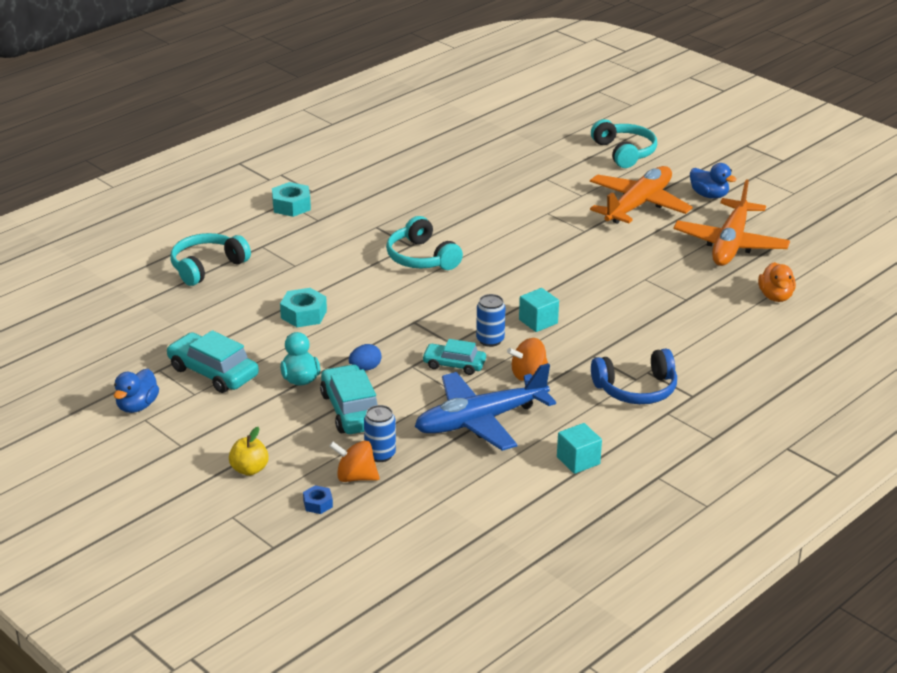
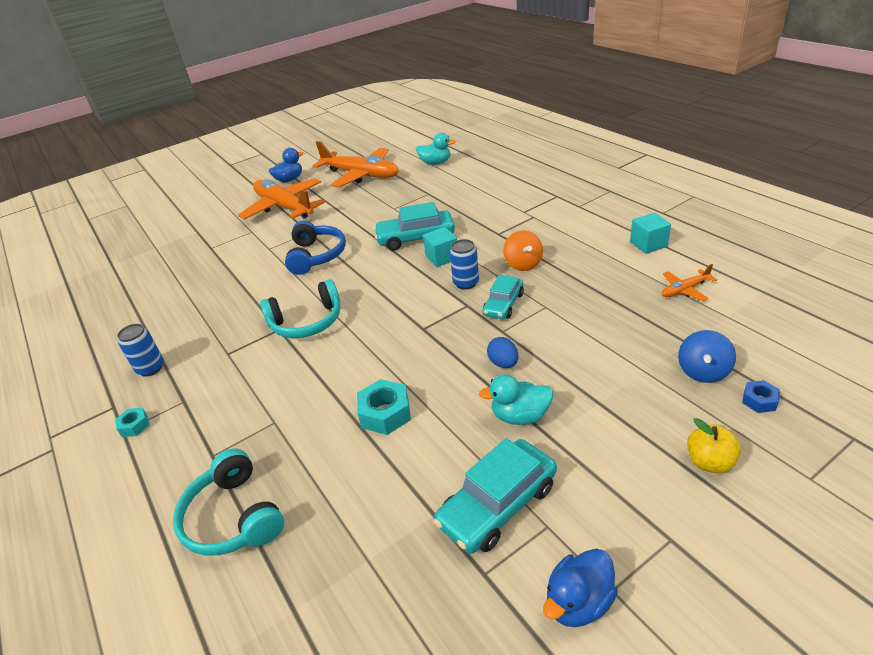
camera: 75 degrees left, 5 degrees up
blue duck [114,369,159,413] -> blue duck turned 105 degrees clockwise [543,548,618,627]
turquoise nut [272,182,311,217] -> turquoise nut [115,408,150,437], size x0.57
turquoise car [320,364,378,434] -> turquoise car moved to [374,202,455,251]
orange spinning top [329,441,380,482] -> blue spinning top [678,330,736,383]
blue can [364,405,396,462] -> blue can moved to [117,324,164,377]
blue plane [415,363,556,451] -> none
turquoise headphones [591,119,657,168] -> none
blue headphones [591,349,677,404] -> blue headphones moved to [285,221,346,275]
orange duck [758,262,796,302] -> turquoise duck [416,133,456,165]
none -> orange plane [662,264,717,301]

